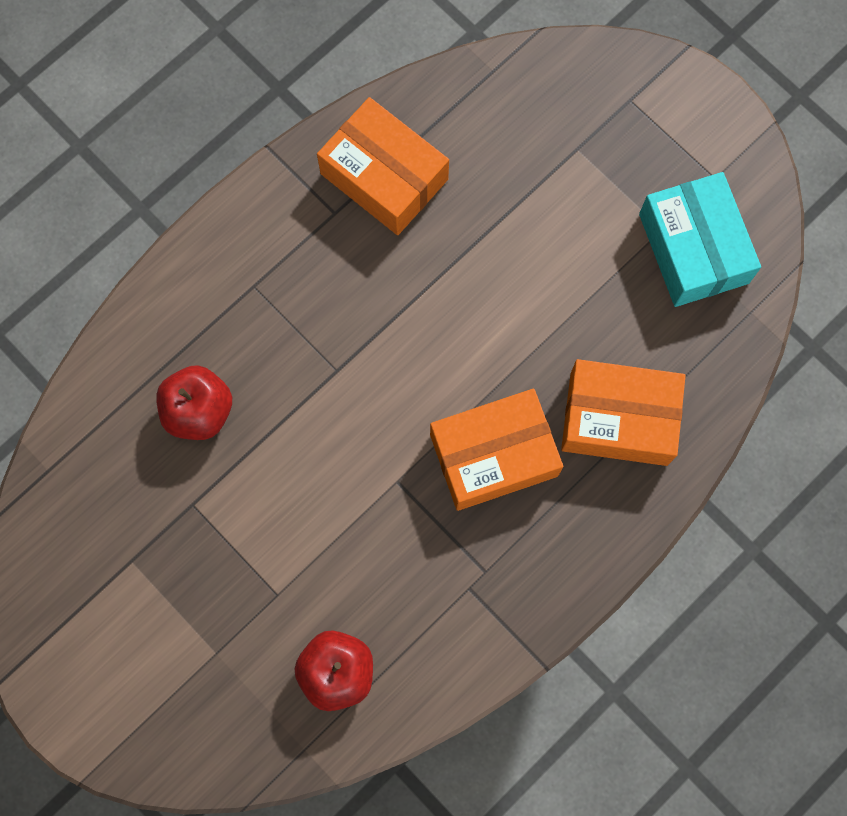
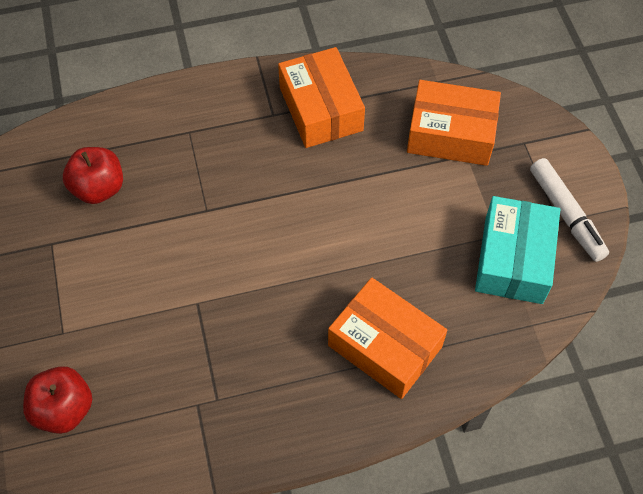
camera: 30 degrees right, 15 degrees down
orange box [430,389,563,511] -> orange box moved to [407,80,501,166]
none -> white marker [530,158,609,262]

